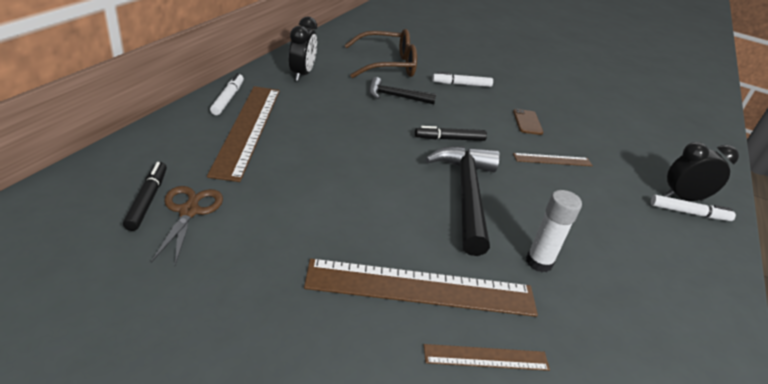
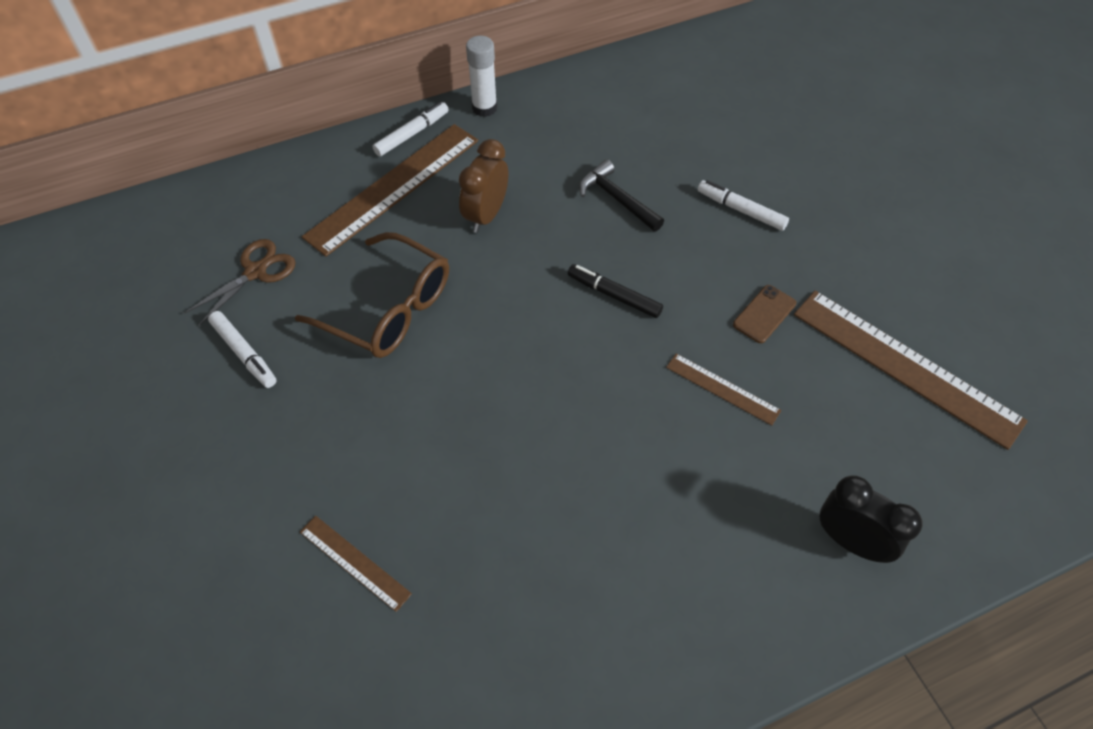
camera: 45 degrees right, 20 degrees up
black marker [123,162,167,231] -> none
black clock [289,17,317,81] -> none
brown ruler [304,259,538,317] -> brown ruler moved to [794,291,1028,450]
brown glasses [345,29,417,78] -> brown glasses moved to [295,232,449,358]
black hammer [425,146,500,256] -> none
white glue stick [526,190,582,272] -> white glue stick moved to [466,36,497,117]
white marker [651,195,736,221] -> white marker moved to [208,311,277,388]
none -> brown clock [459,139,508,233]

